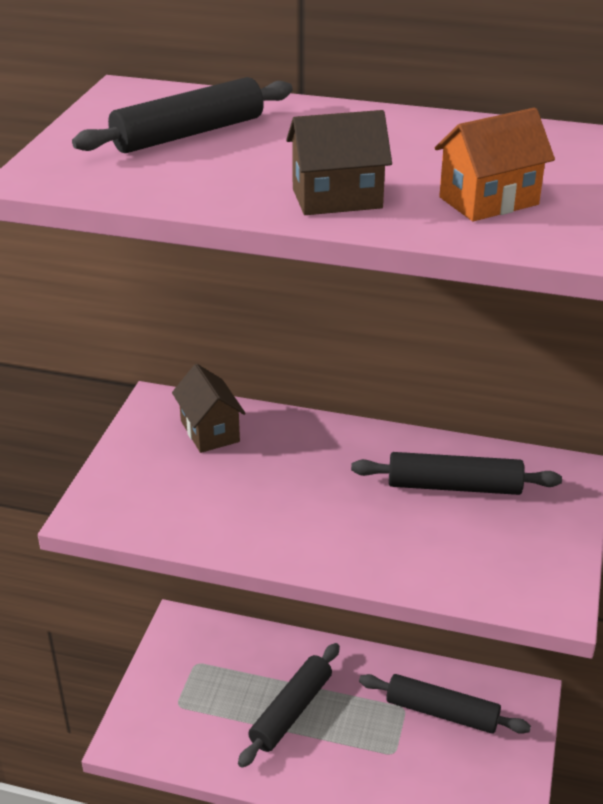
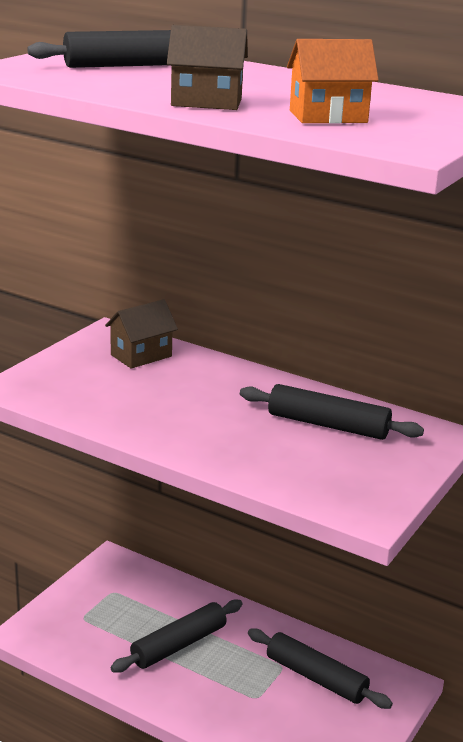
camera: 15 degrees right, 10 degrees down
brown house [172,364,246,453] -> brown house turned 60 degrees clockwise [105,299,178,369]

